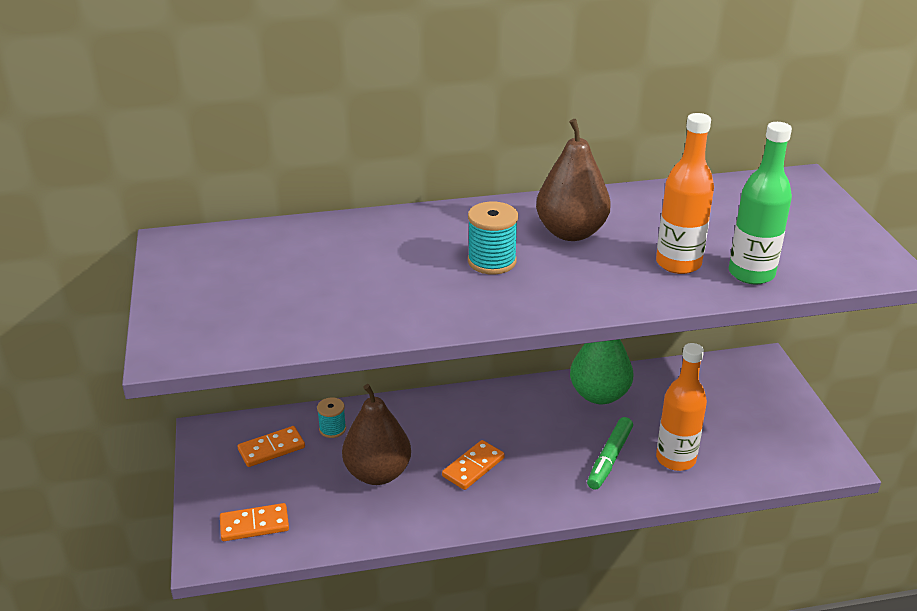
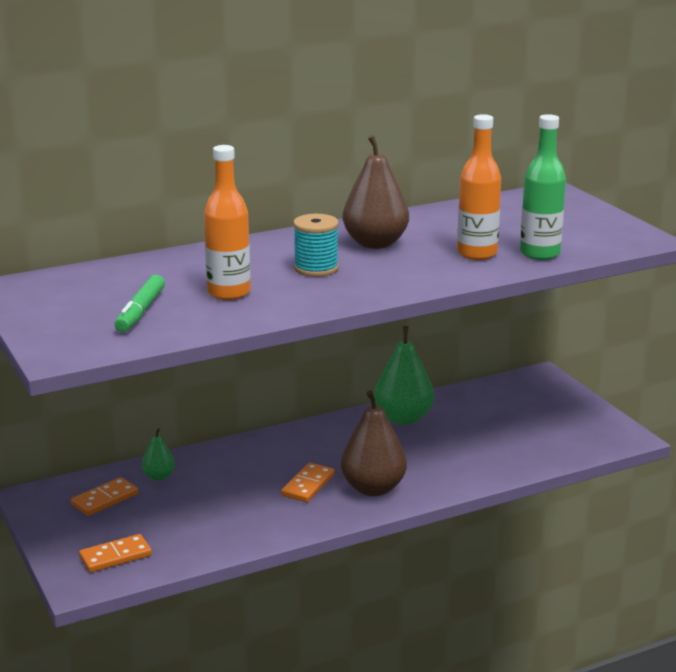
camera: 15 degrees left, 10 degrees down
turquoise spool [317,397,346,438] -> green pear [142,428,175,481]
brown pear [342,384,411,485] -> brown pear moved to [341,390,407,496]
green marker [587,417,633,490] -> green marker moved to [114,275,165,332]
orange bottle [656,343,707,471] -> orange bottle moved to [204,145,251,300]

